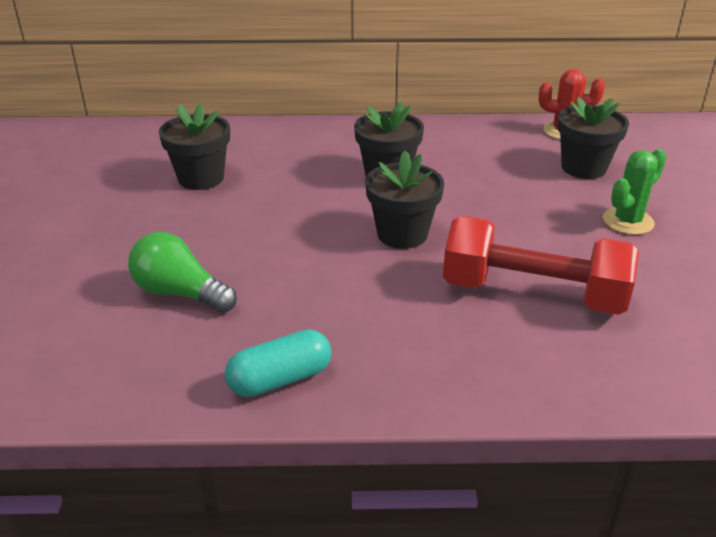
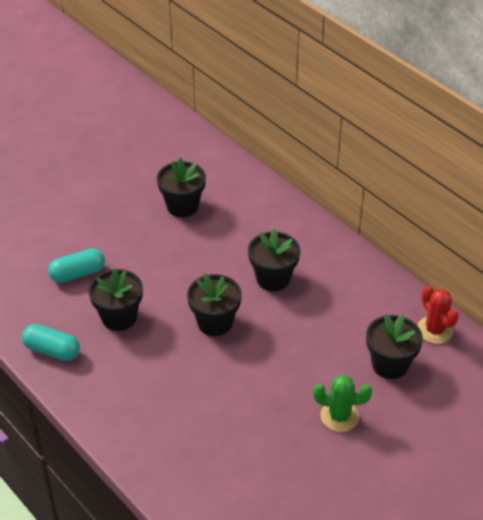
camera: 50 degrees right, 10 degrees up
green light bulb [128,232,237,313] -> turquoise capsule [48,248,105,283]
red dumbbell [443,216,639,315] -> none
none -> black flower pot [88,268,143,331]

